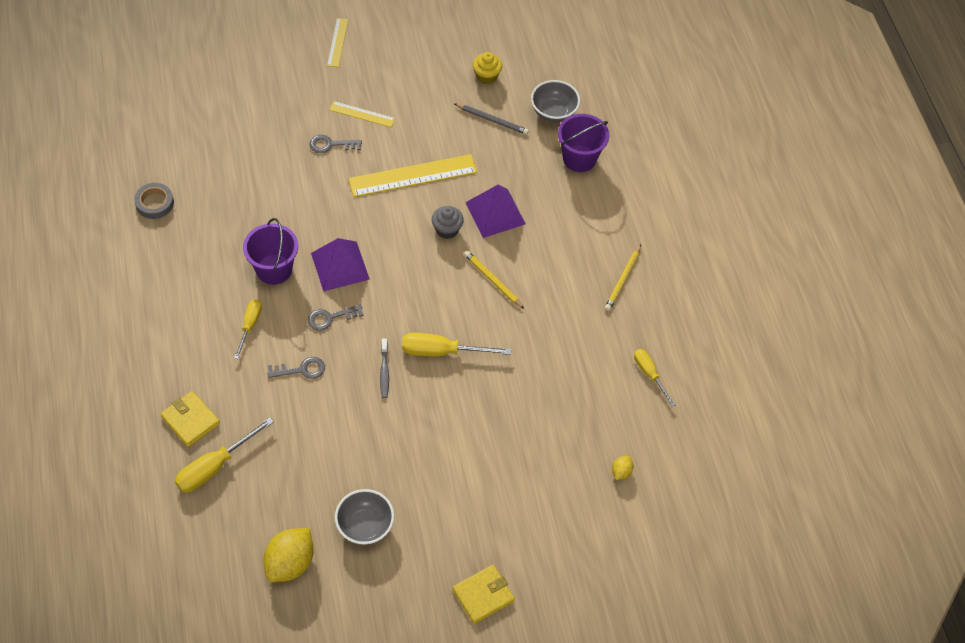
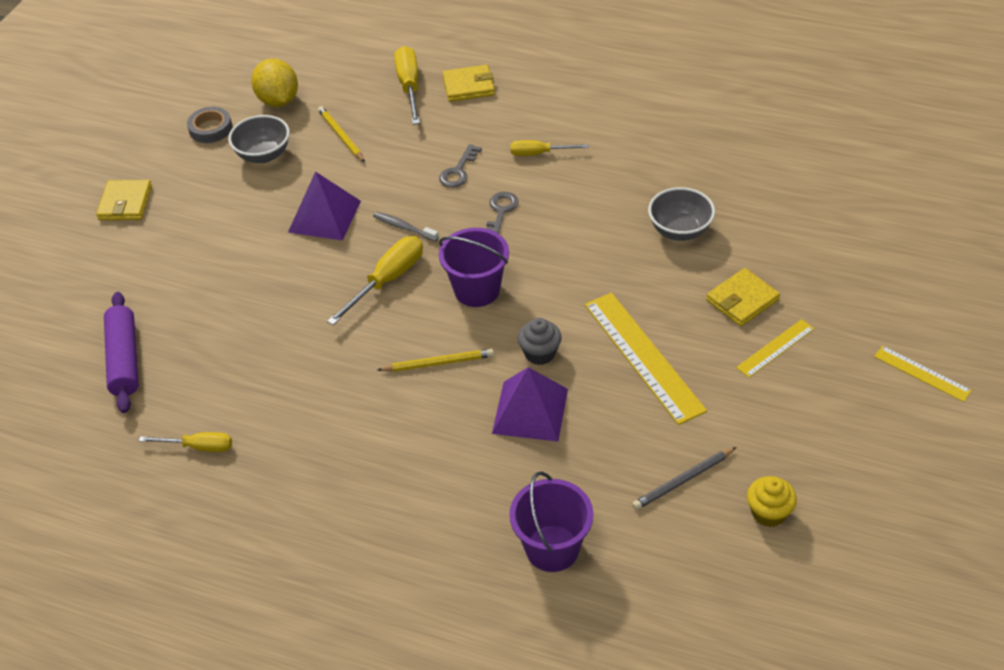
camera: 130 degrees right, 10 degrees down
grey tape [134,183,174,219] -> grey tape moved to [187,107,232,143]
yellow screwdriver [234,299,262,359] -> yellow screwdriver turned 135 degrees clockwise [510,140,588,156]
purple bucket [243,218,298,285] -> purple bucket moved to [439,228,509,307]
grey key [309,135,362,153] -> yellow wallet [706,268,780,326]
purple pyramid [311,238,370,292] -> purple pyramid moved to [288,172,361,241]
yellow ruler [348,154,477,197] -> yellow ruler turned 45 degrees counterclockwise [585,293,707,425]
grey bowl [531,80,580,123] -> grey bowl moved to [648,187,715,241]
yellow pencil [605,244,641,311] -> yellow pencil moved to [318,106,365,162]
yellow lemon [612,456,633,480] -> purple rolling pin [104,292,138,413]

